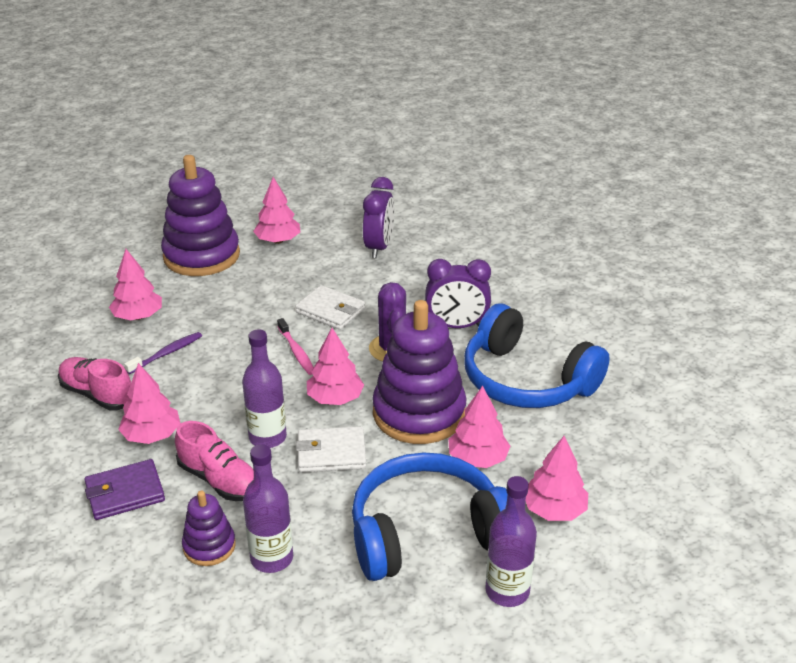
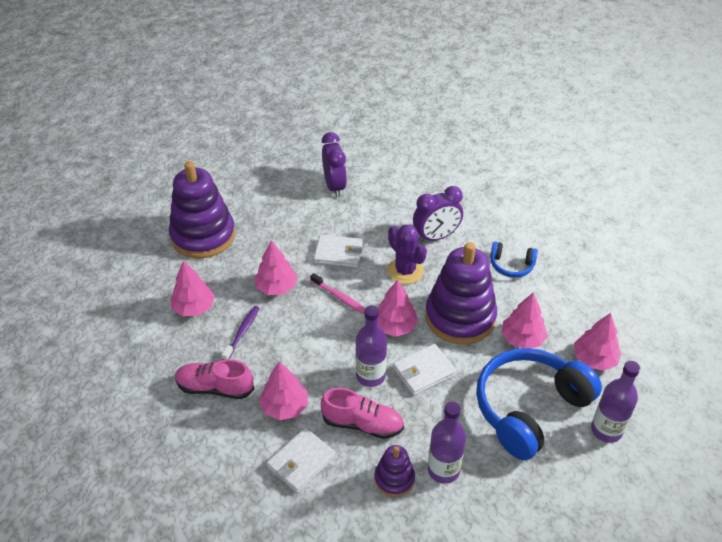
camera: 25 degrees left, 10 degrees up
purple wallet [84,459,165,520] -> white wallet [267,428,336,493]
pink tree [253,177,301,244] -> pink tree moved to [254,240,298,295]
blue headphones [464,303,610,408] -> blue headphones [490,242,538,278], size x0.47

